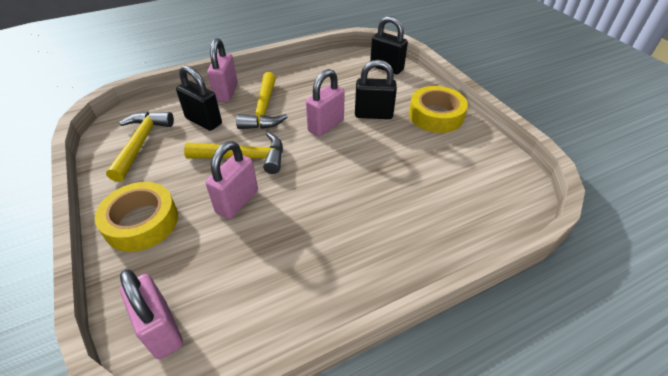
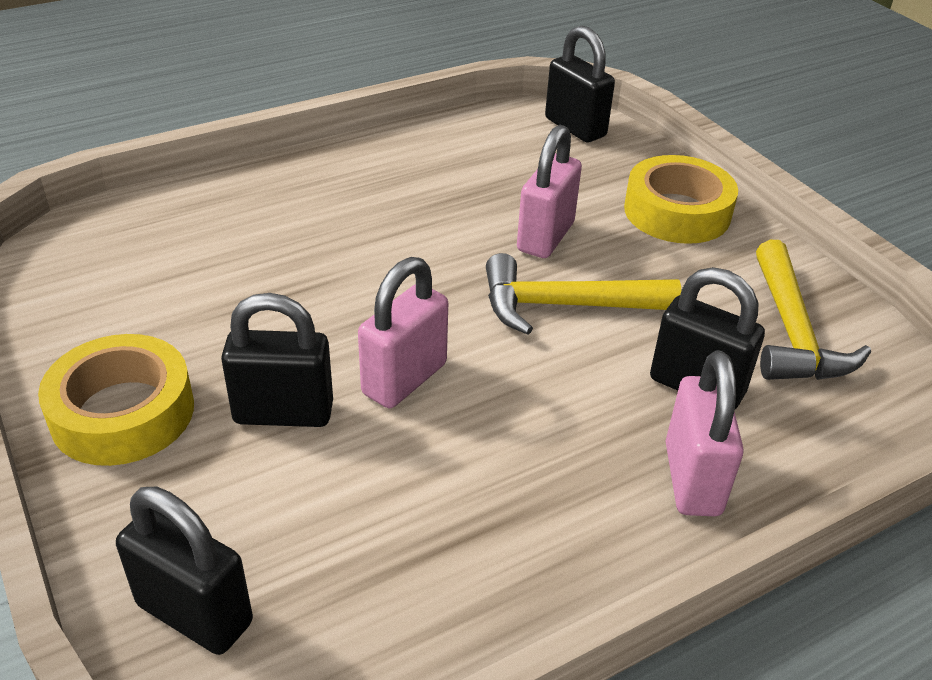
camera: 175 degrees right, 5 degrees down
pink padlock [120,269,183,359] -> black padlock [545,25,615,142]
yellow hammer [236,72,288,129] -> none

